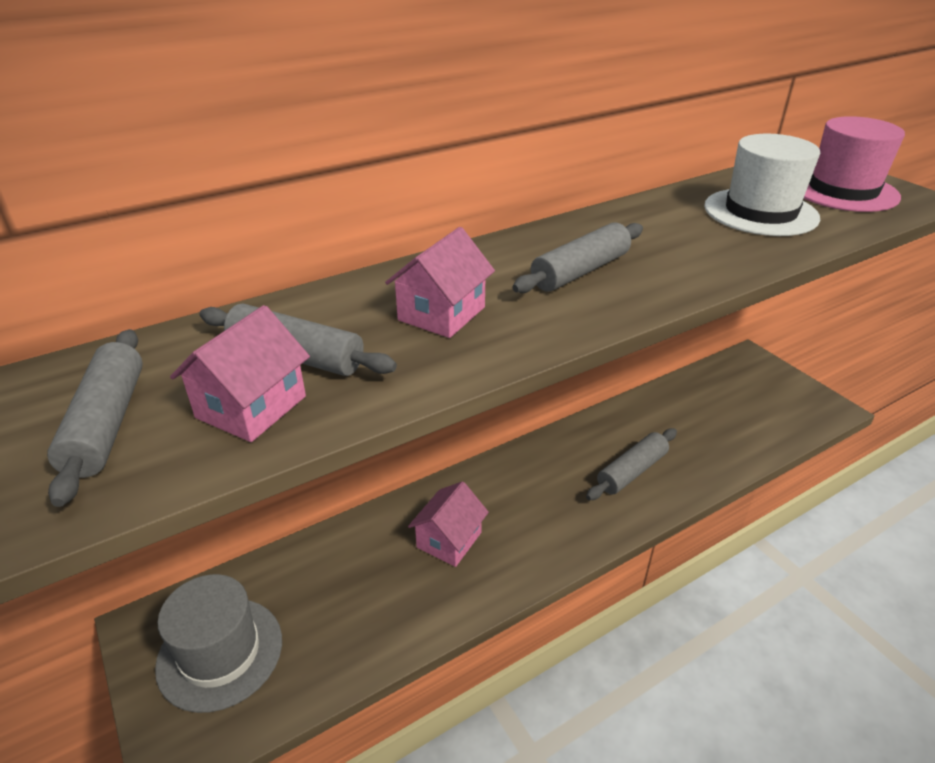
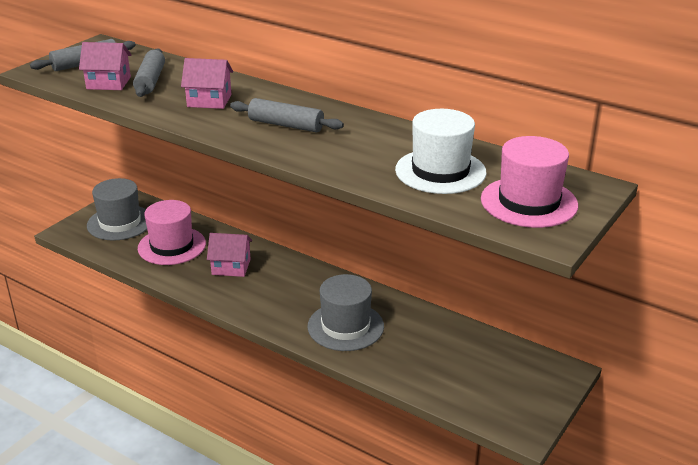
camera: 65 degrees right, 5 degrees down
grey rolling pin [586,428,677,500] -> grey hat [308,274,384,351]
none -> pink hat [138,200,206,265]

